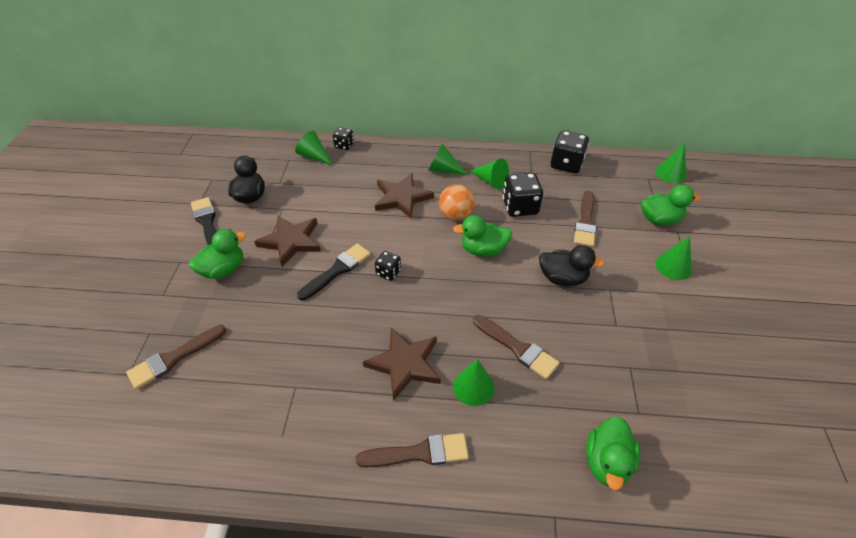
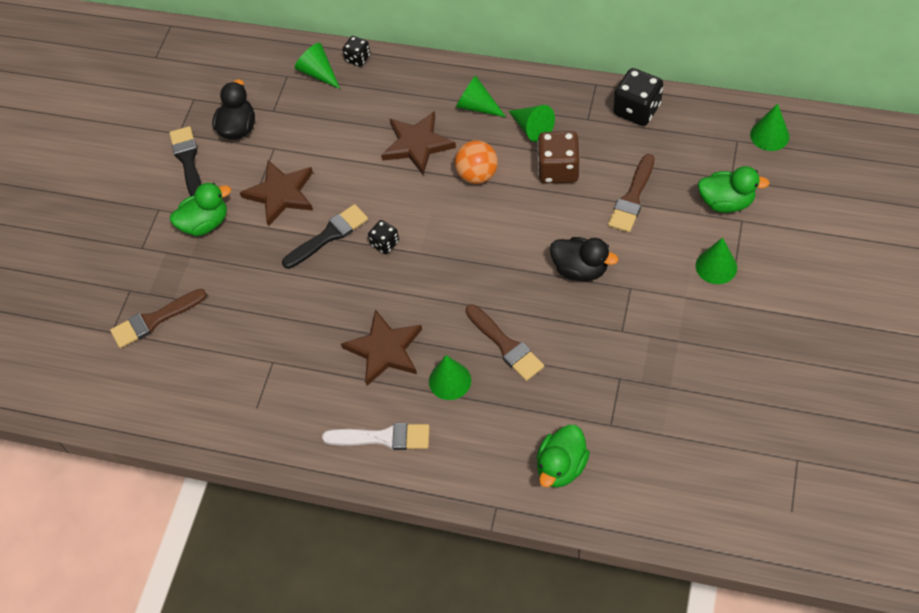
camera: 15 degrees right, 10 degrees up
brown brush [356,433,469,467] -> white brush [322,423,430,450]
green duck [453,215,512,257] -> none
black dice [503,173,543,217] -> brown dice [537,131,579,183]

